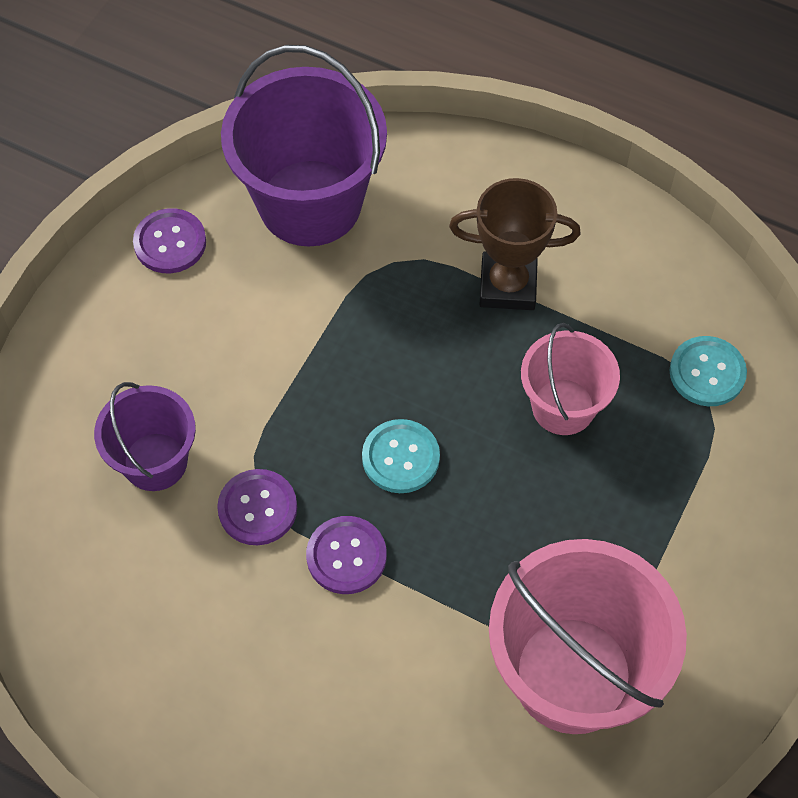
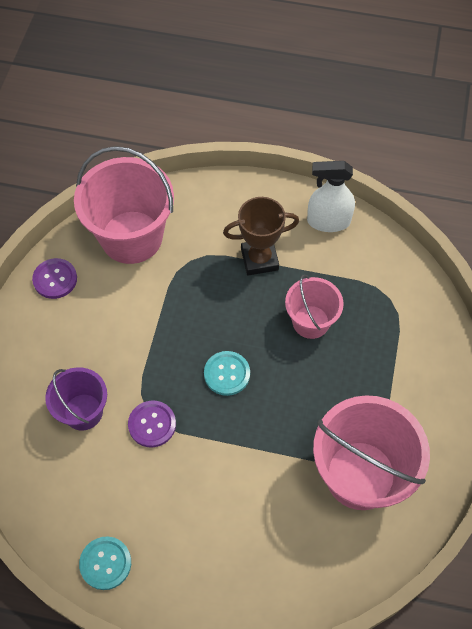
camera: 15 degrees left, 0 degrees up
purple bucket [221,45,387,246] -> pink bucket [74,146,174,264]
purple button [306,516,387,594] -> none
turquoise button [669,336,747,406] -> turquoise button moved to [79,536,131,590]
none -> white spray bottle [307,161,355,232]

